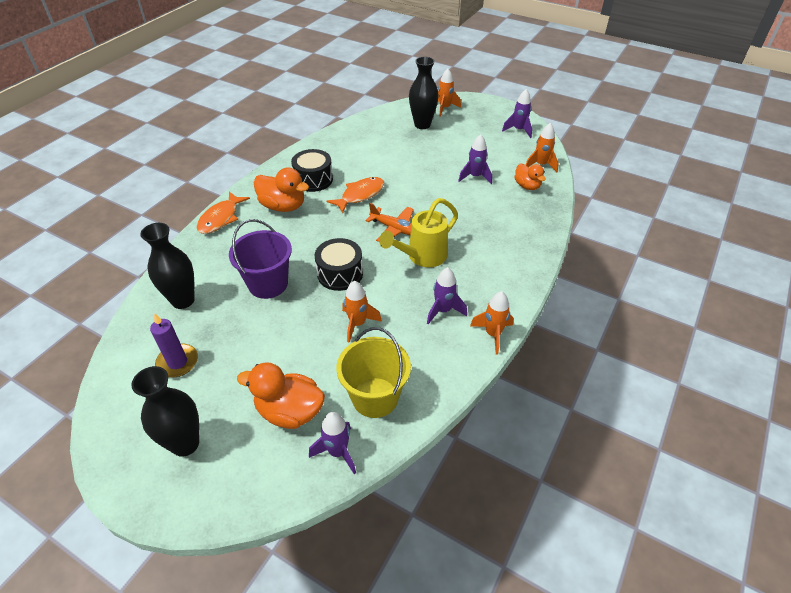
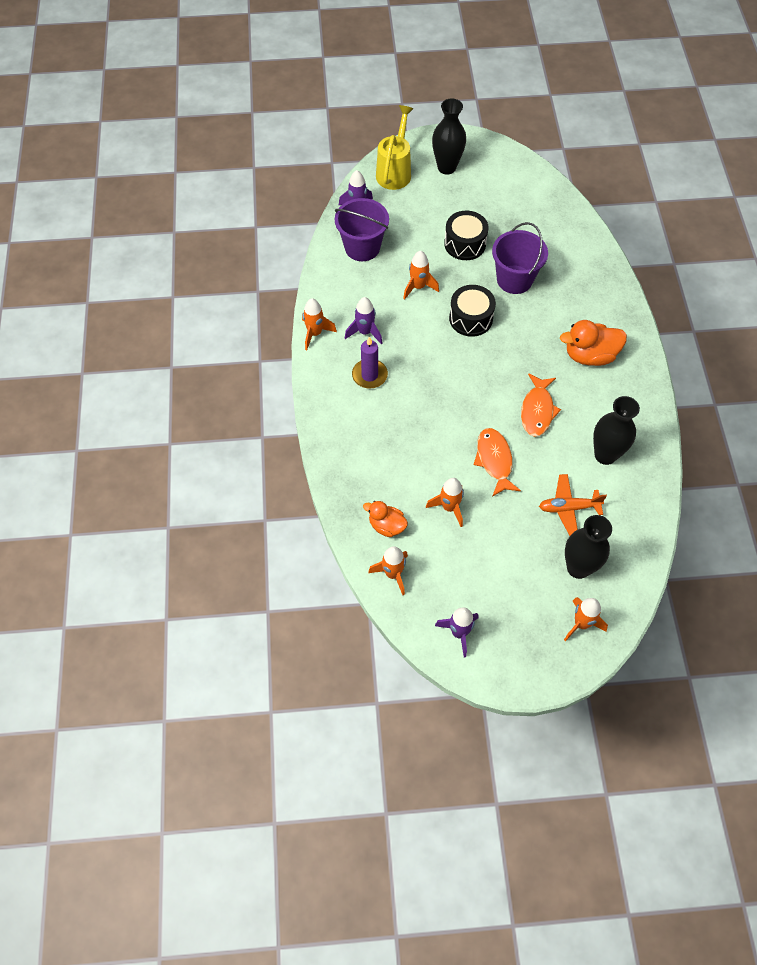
camera: 145 degrees right, 15 degrees up
black vase [140,223,195,309] -> black vase moved to [593,396,640,465]
purple candle [150,313,198,377] -> purple candle moved to [352,337,388,389]
orange fish [196,192,250,234] -> orange fish moved to [474,428,521,497]
orange duck [237,362,325,429] -> none
black drum [291,149,333,192] -> black drum moved to [444,211,489,260]
yellow bucket [337,327,411,418] -> purple bucket [335,198,389,261]
orange plane [365,203,414,242] -> orange plane moved to [539,474,607,536]
yellow watering can [379,198,458,267] -> yellow watering can moved to [376,105,413,190]
purple rocket [458,134,492,184] -> orange rocket [426,478,464,527]

